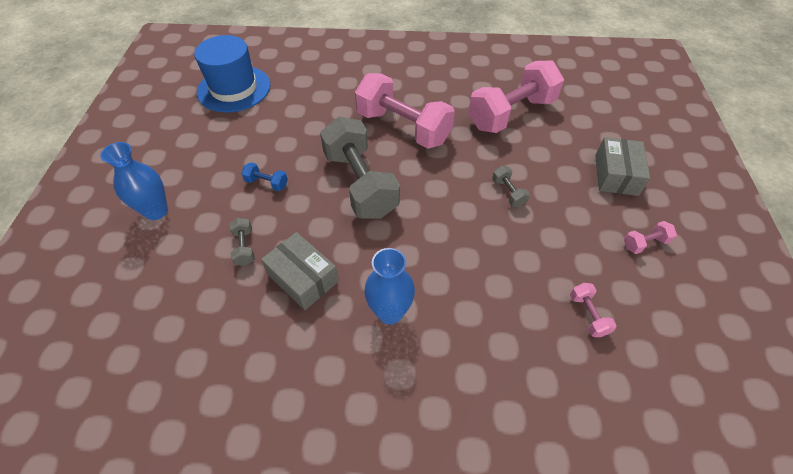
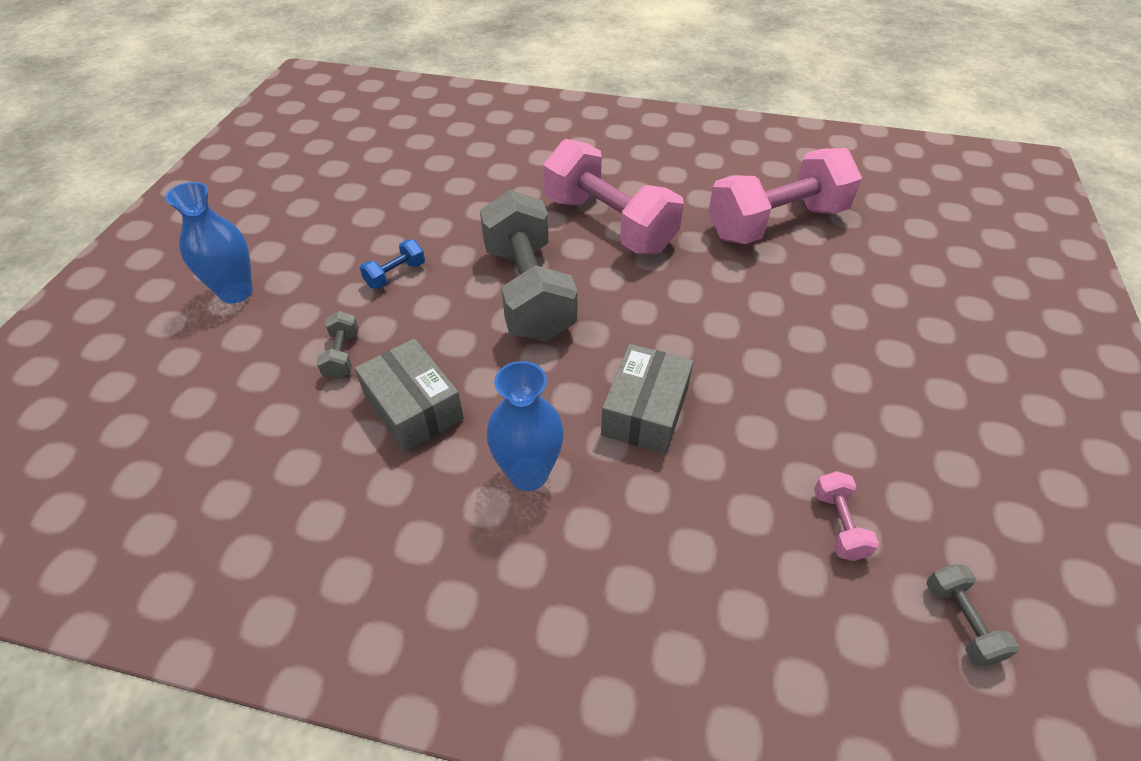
camera: 10 degrees right, 5 degrees down
blue hat [194,35,271,112] -> none
blue dumbbell [241,162,288,191] -> blue dumbbell turned 75 degrees counterclockwise [360,240,425,289]
grey dumbbell [492,166,530,207] -> grey dumbbell moved to [926,564,1019,666]
grey box [595,137,650,196] -> grey box moved to [601,344,693,454]
pink dumbbell [624,221,677,254] -> none

